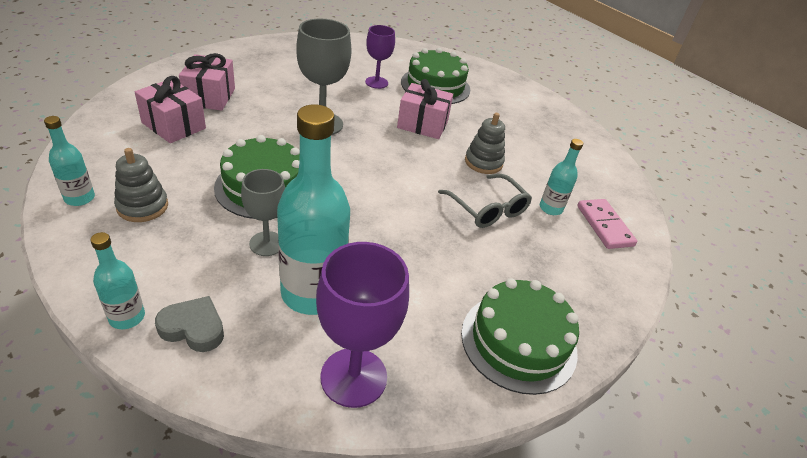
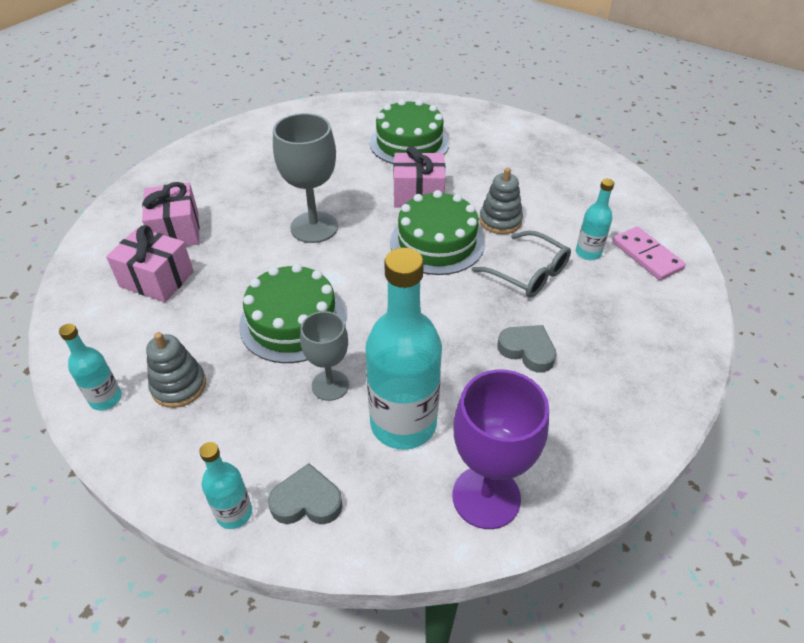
camera: 10 degrees left, 5 degrees up
purple goblet [365,25,395,89] -> none
green cake [461,278,579,395] -> green cake moved to [390,190,485,275]
none -> grey heart [497,325,556,373]

